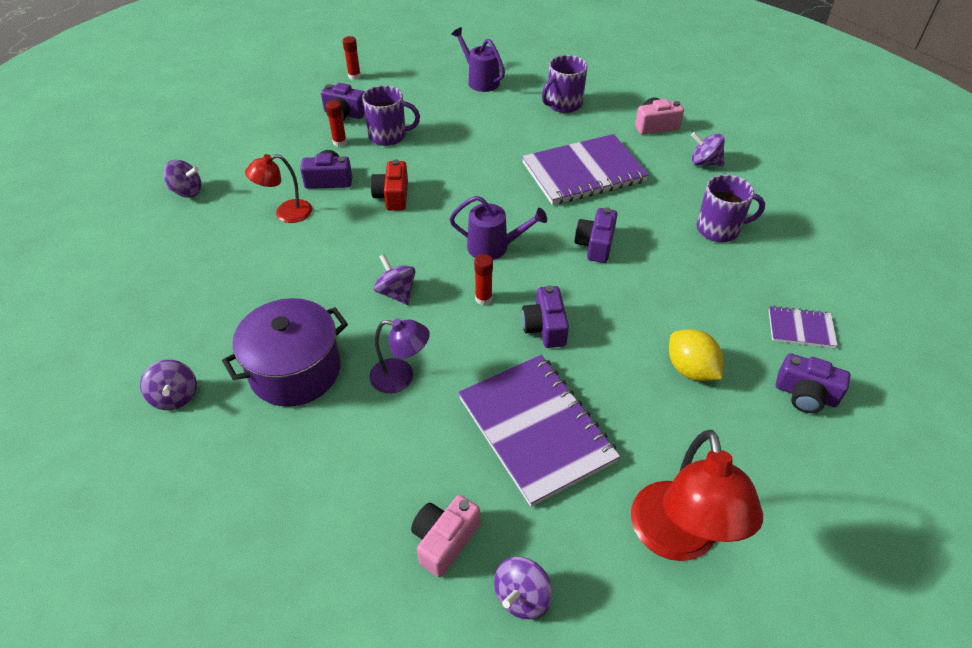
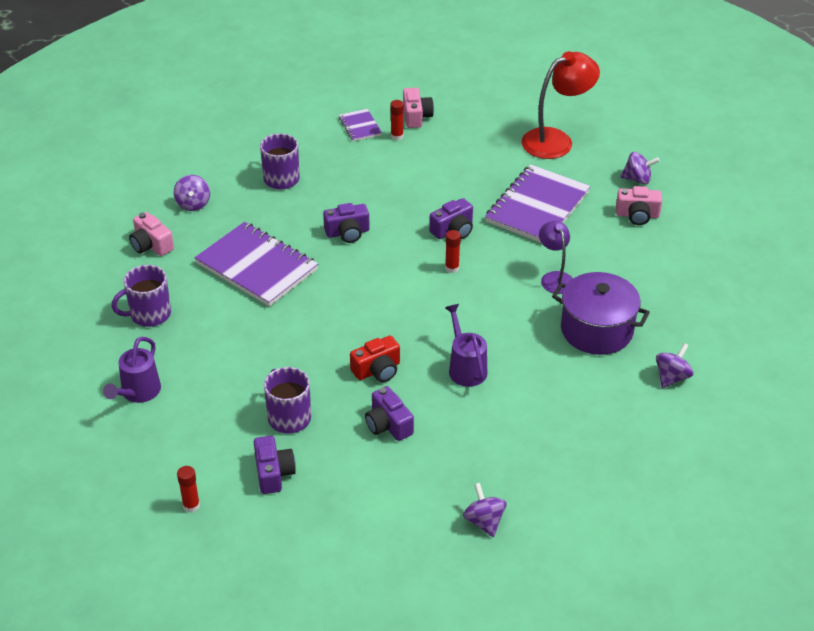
camera: 120 degrees left, 5 degrees down
red lamp [245,154,312,223] -> none
red glue stick [326,100,347,147] -> red glue stick moved to [390,100,404,140]
purple spinning top [374,254,415,305] -> none
purple watering can [450,196,547,260] -> purple watering can moved to [445,304,487,387]
purple mug [542,55,587,113] -> purple mug turned 135 degrees clockwise [112,265,171,327]
yellow lemon [669,329,723,381] -> none
purple camera [776,353,851,413] -> pink camera [403,88,434,128]

